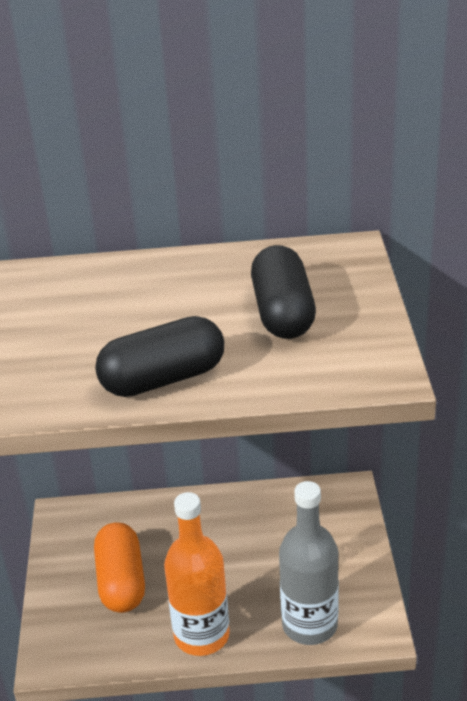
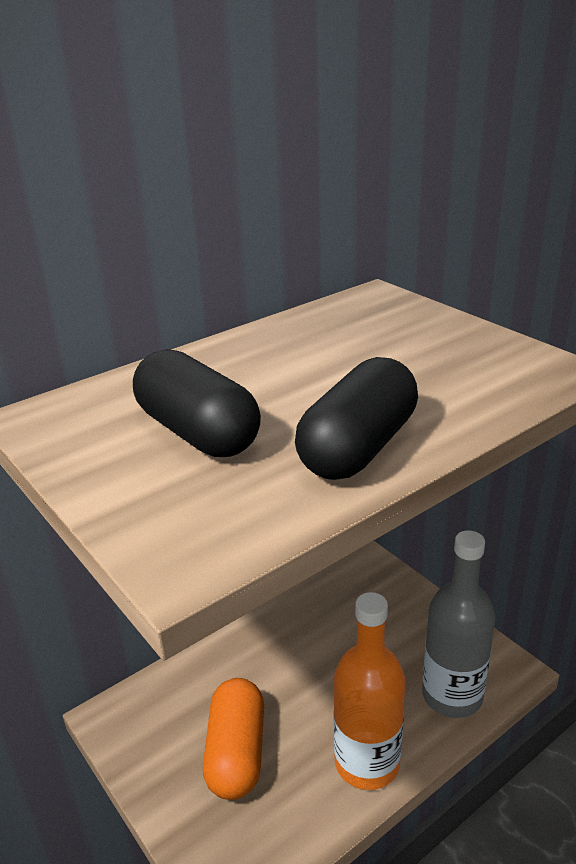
camera: 35 degrees left, 5 degrees down
orange capsule [94,522,145,613] -> orange capsule turned 45 degrees clockwise [203,678,264,800]
black capsule [251,245,316,339] -> black capsule moved to [133,349,261,457]

